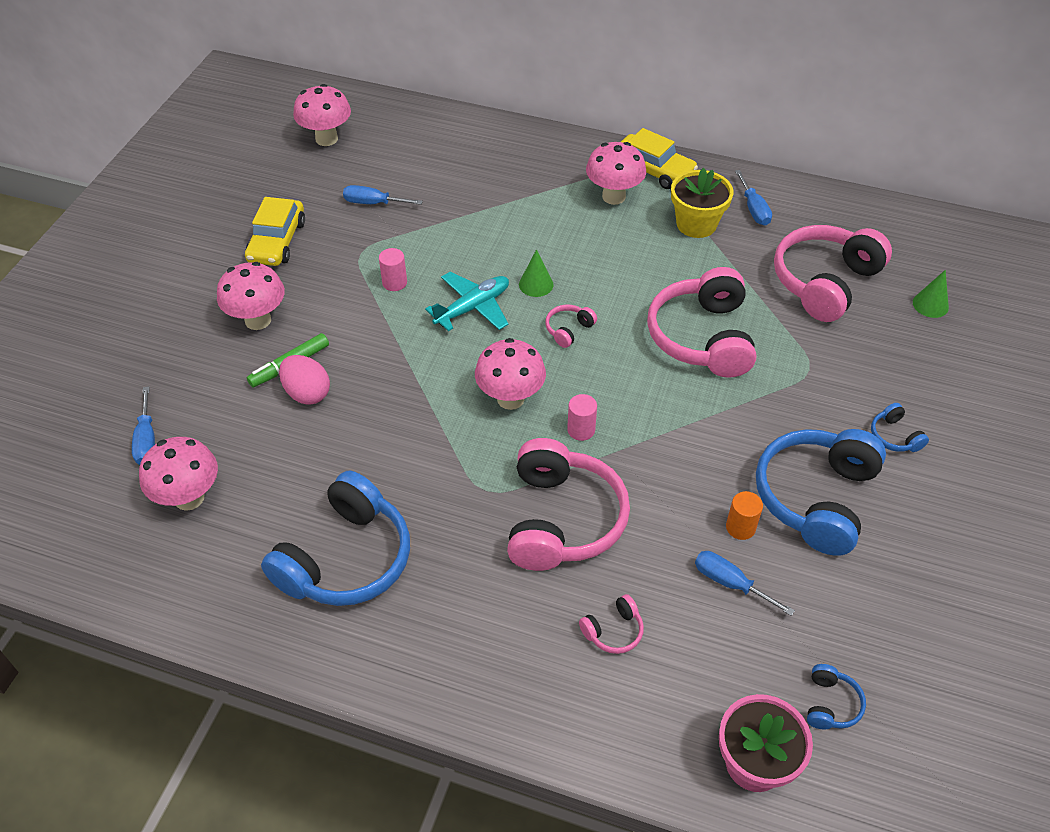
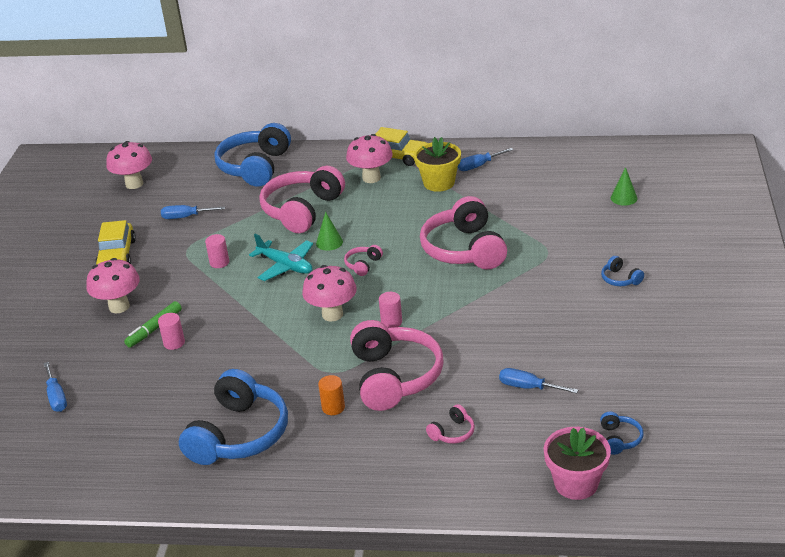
camera: 10 degrees left, 15 degrees down
pink mushroom [139,437,218,511] -> none
pink egg [279,355,330,405] -> pink cylinder [158,313,185,350]
turquoise plane [425,272,509,331] -> turquoise plane turned 90 degrees clockwise [249,234,313,281]
orange cylinder [726,491,763,540] -> orange cylinder moved to [318,375,345,415]
blue screwdriver [735,170,772,226] -> blue screwdriver turned 90 degrees clockwise [458,148,514,171]
blue headphones [756,429,886,556] -> blue headphones moved to [214,123,291,187]
pink headphones [774,225,892,322] -> pink headphones moved to [259,166,345,233]

